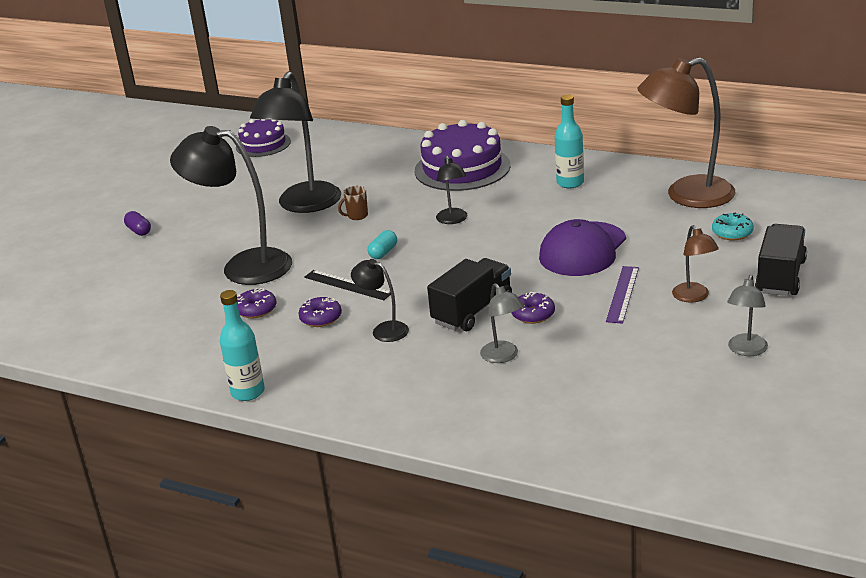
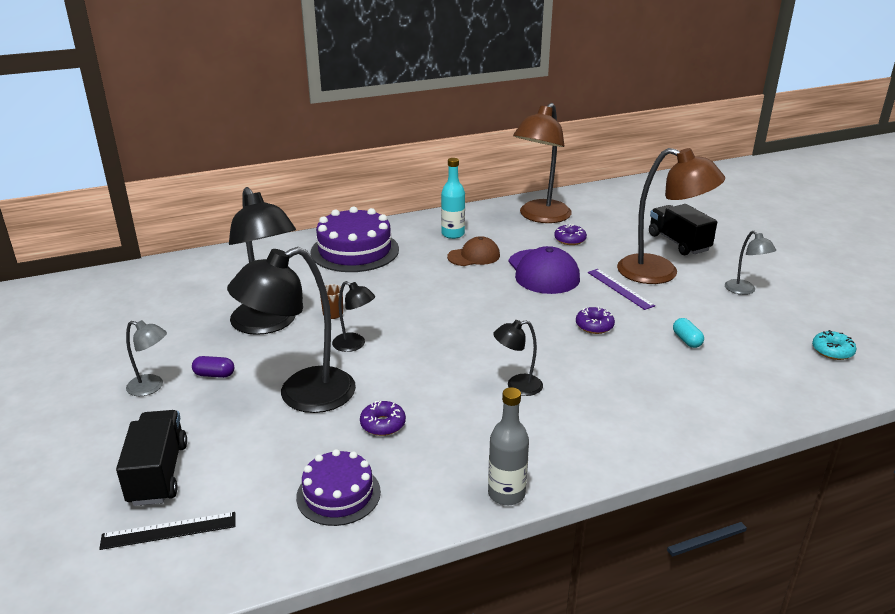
camera: 50 degrees left, 0 degrees up
purple capsule [124,211,151,236] -> purple capsule moved to [192,356,234,378]
turquoise bottle [220,290,265,401] -> grey bottle [488,387,529,505]
purple cake [236,119,291,157] -> purple cake moved to [296,449,381,526]
purple donut [298,297,342,327] -> purple donut moved to [554,224,587,245]
black ruler [304,270,391,300] -> black ruler moved to [99,512,236,550]
turquoise capsule [368,230,397,259] -> turquoise capsule moved to [673,318,704,348]
black truck [427,258,512,331] -> black truck moved to [116,410,187,506]
black lamp [436,155,467,224] -> black lamp moved to [332,281,375,352]
grey lamp [480,283,524,363] -> grey lamp moved to [126,320,167,396]
brown lamp [672,225,719,302] -> brown lamp [617,148,725,284], size x2.08
turquoise donut [712,212,754,240] -> turquoise donut moved to [812,330,856,360]
none -> brown cap [447,236,500,266]

